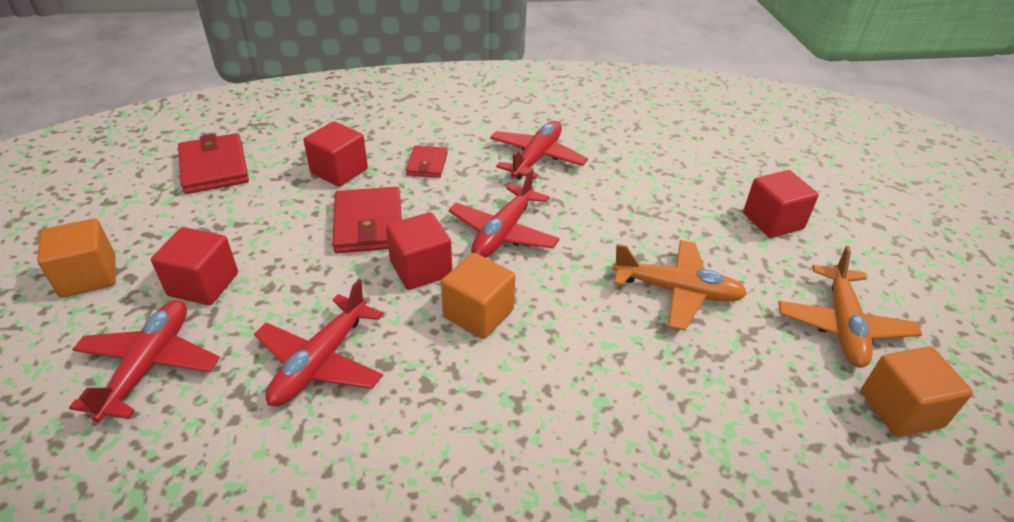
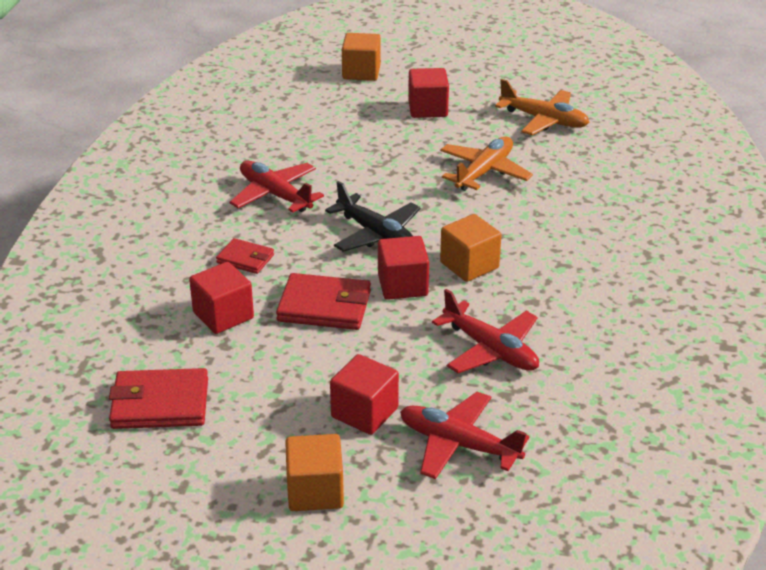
camera: 70 degrees left, 5 degrees down
red plane [448,168,560,258] -> black plane [325,181,421,252]
orange cube [861,346,973,437] -> orange cube moved to [342,33,381,81]

